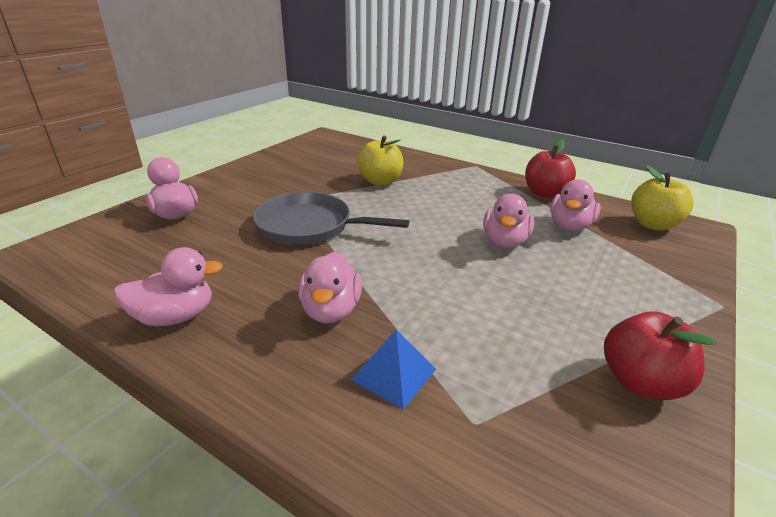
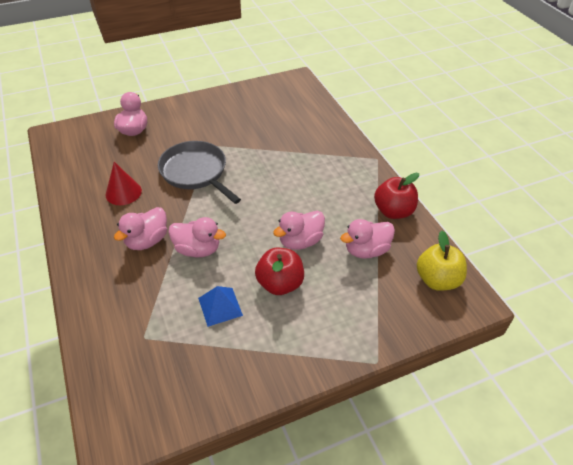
camera: 35 degrees right, 15 degrees up
pink duck [114,247,223,326] -> pink duck moved to [168,217,226,257]
blue pyramid [351,329,436,410] -> blue pyramid moved to [198,286,243,327]
yellow apple [357,136,403,186] -> none
red apple [604,311,716,400] -> red apple moved to [255,248,304,295]
none -> red cone [106,162,142,205]

